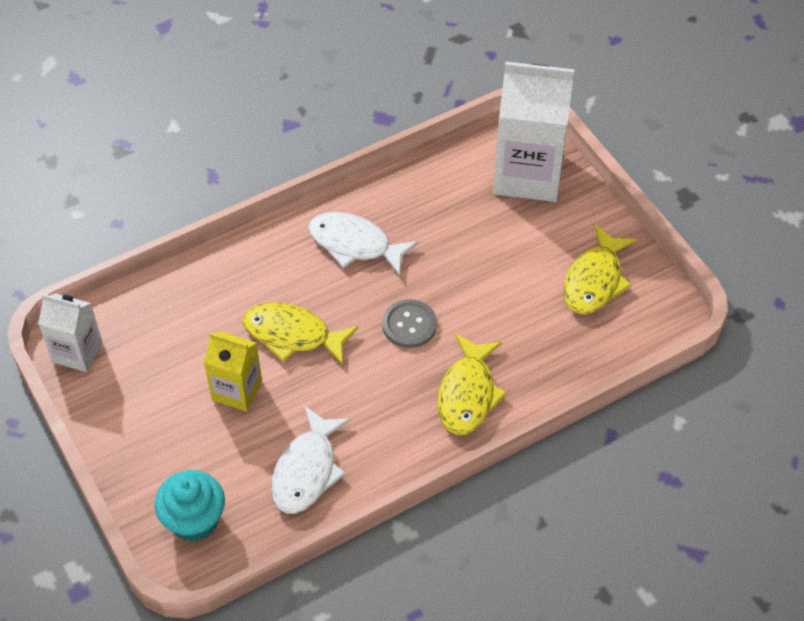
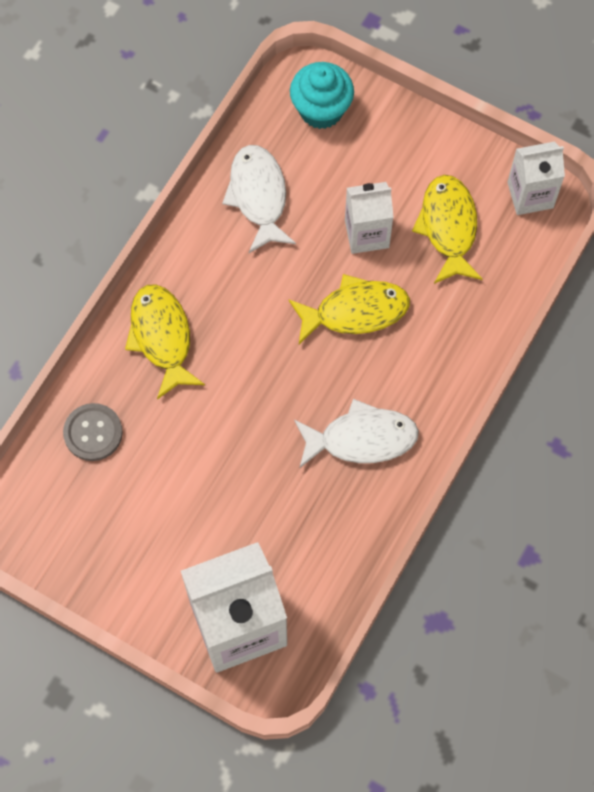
camera: 150 degrees right, 15 degrees up
yellow carton [204,331,262,412] -> white carton [345,182,394,254]
grey button [382,299,437,348] -> grey button moved to [63,403,123,461]
yellow fish [563,225,637,314] -> yellow fish moved to [412,175,482,284]

